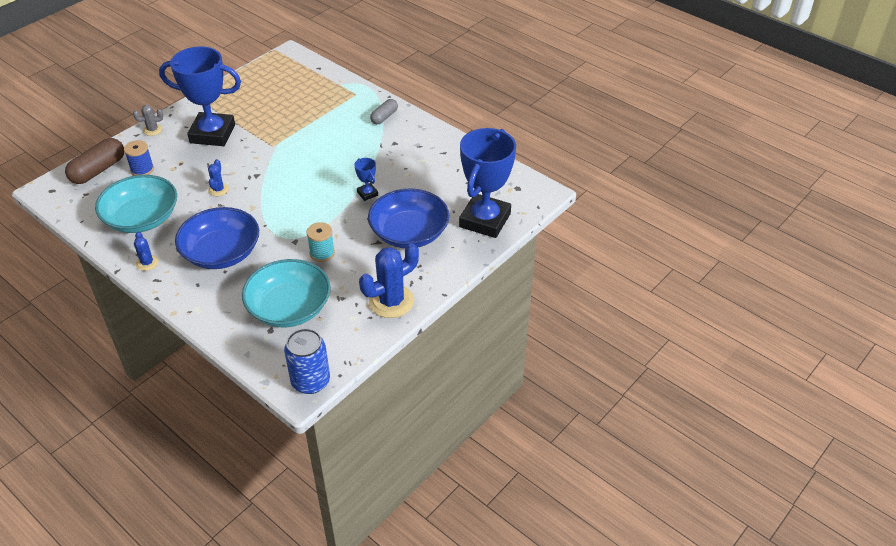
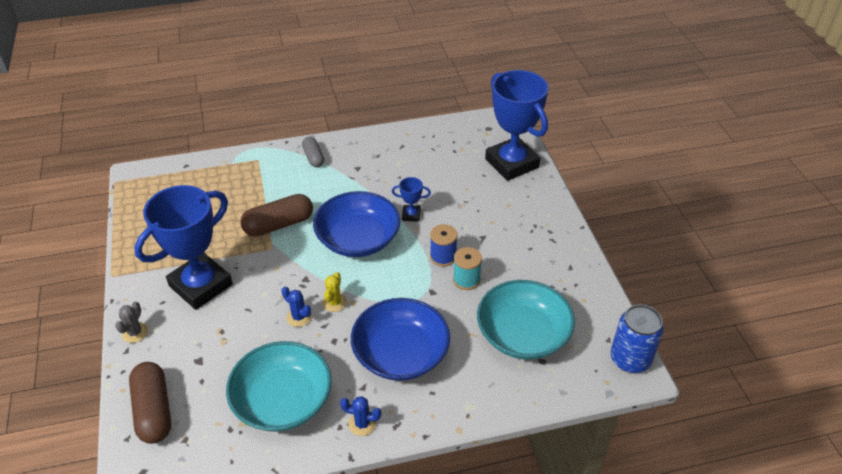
camera: 55 degrees left, 0 degrees up
blue spool [124,140,154,176] -> blue spool moved to [430,224,458,266]
blue cactus [359,243,419,318] -> none
blue bowl [368,188,449,248] -> blue bowl moved to [313,191,400,257]
none -> brown capsule [240,194,313,236]
none -> yellow cactus [322,272,347,312]

